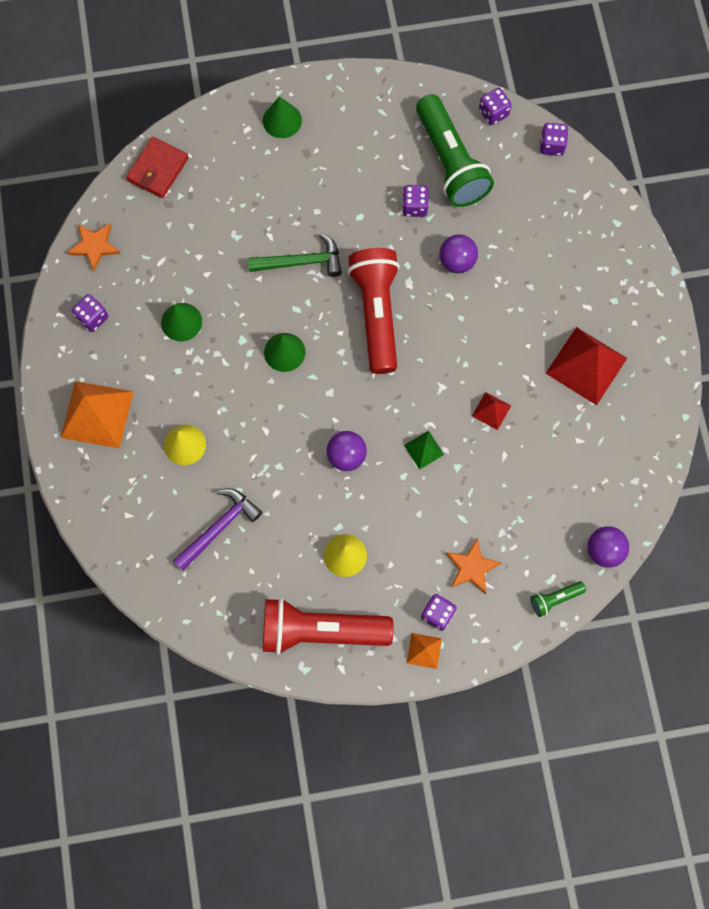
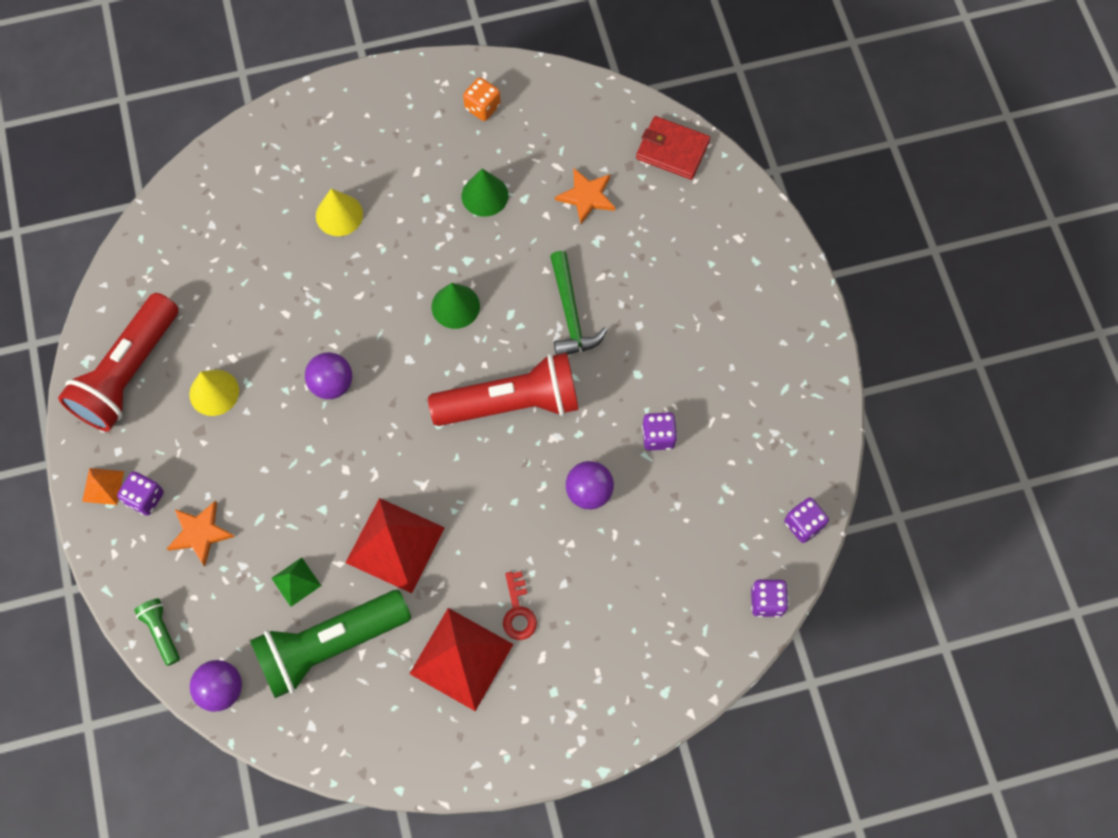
camera: 85 degrees right, 5 degrees down
orange pyramid [61,381,133,449] -> none
orange star [67,223,121,271] -> orange star moved to [555,168,615,224]
purple dice [72,294,108,332] -> orange dice [463,77,501,121]
purple hammer [173,488,262,571] -> none
green cone [263,96,302,138] -> none
red flashlight [263,598,394,655] -> red flashlight turned 150 degrees counterclockwise [58,293,179,431]
green pyramid [404,431,444,470] -> green pyramid moved to [271,557,321,607]
green flashlight [416,94,494,207] -> green flashlight moved to [250,590,411,698]
red pyramid [472,392,511,430] -> red pyramid [345,498,445,593], size x2.06
none -> red key [503,571,537,640]

